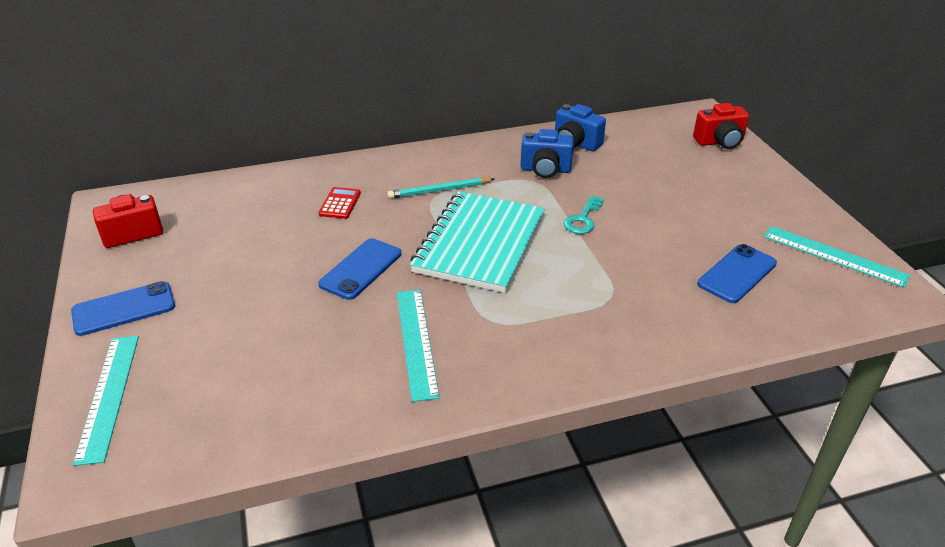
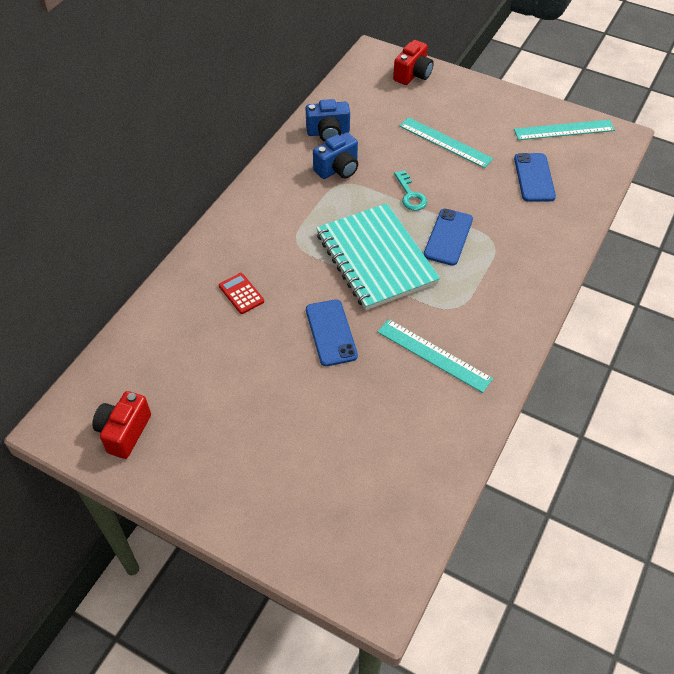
camera: 45 degrees left, 15 degrees up
blue phone [71,281,175,336] -> blue phone moved to [424,209,473,266]
turquoise ruler [73,336,139,466] -> turquoise ruler moved to [399,117,493,168]
turquoise pencil [387,177,494,199] -> none

